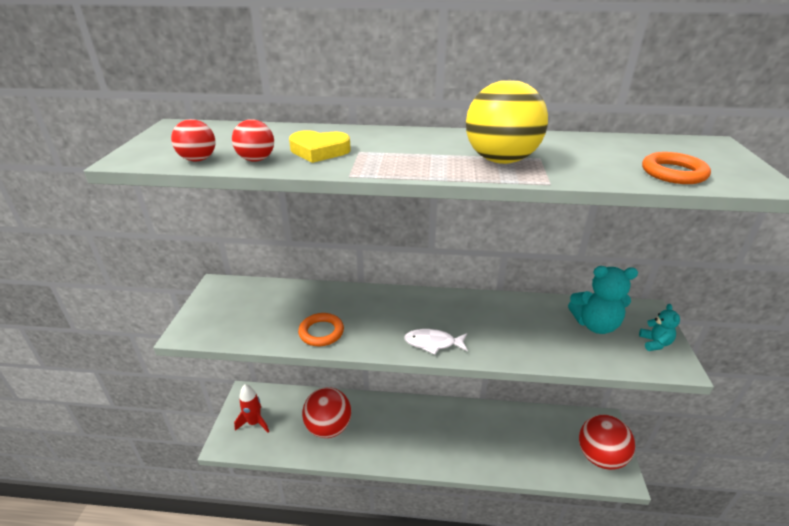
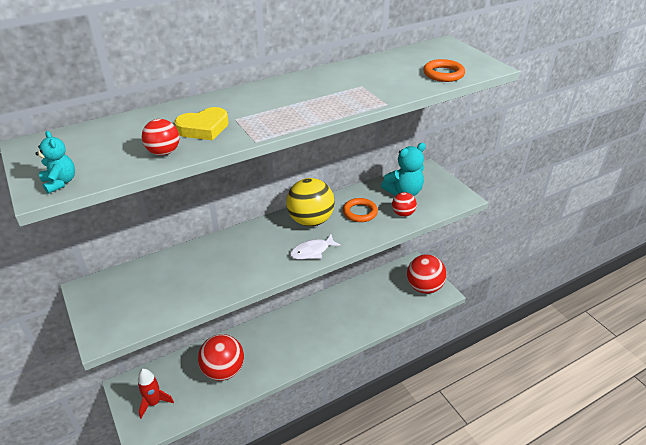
camera: 35 degrees left, 5 degrees up
red ball [171,119,215,161] -> red ball moved to [392,192,417,217]
orange ring [298,313,344,346] -> orange ring moved to [343,198,378,222]
yellow ball [466,80,548,164] -> yellow ball moved to [286,178,335,226]
turquoise teddy bear [639,304,680,351] -> turquoise teddy bear moved to [35,131,75,194]

